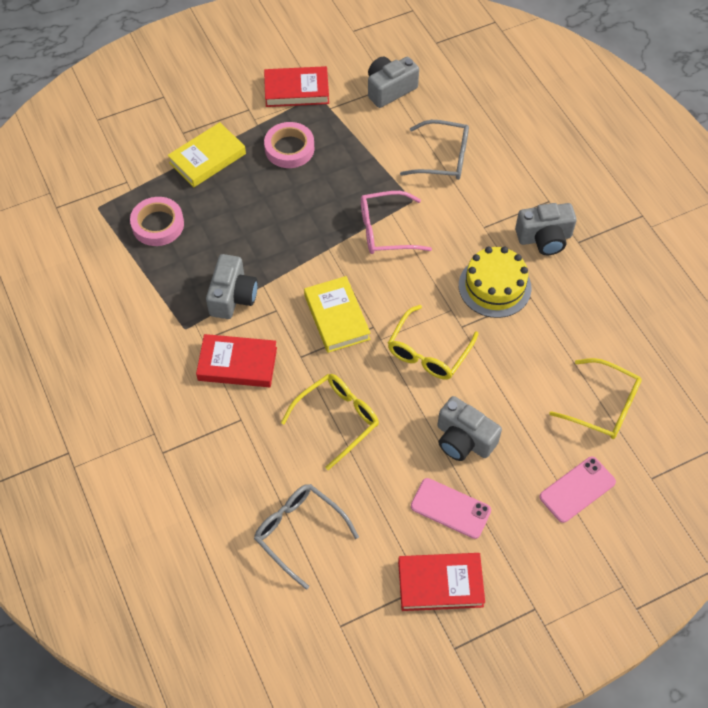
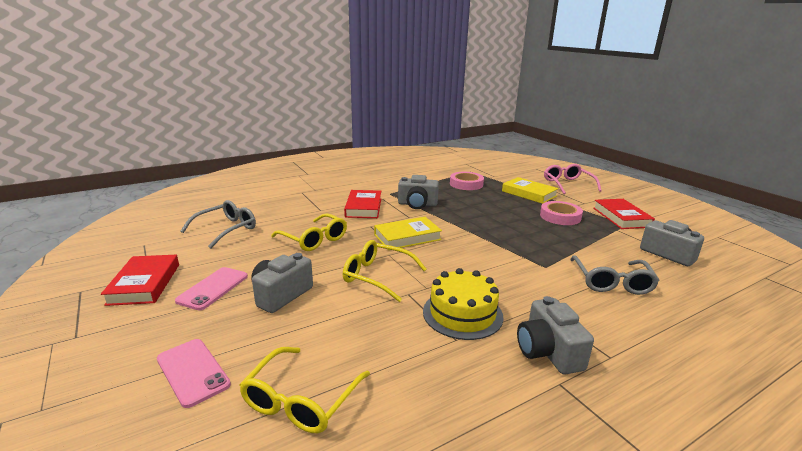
camera: 85 degrees right, 35 degrees down
pink glasses [361,191,432,254] -> pink glasses moved to [544,164,602,194]

